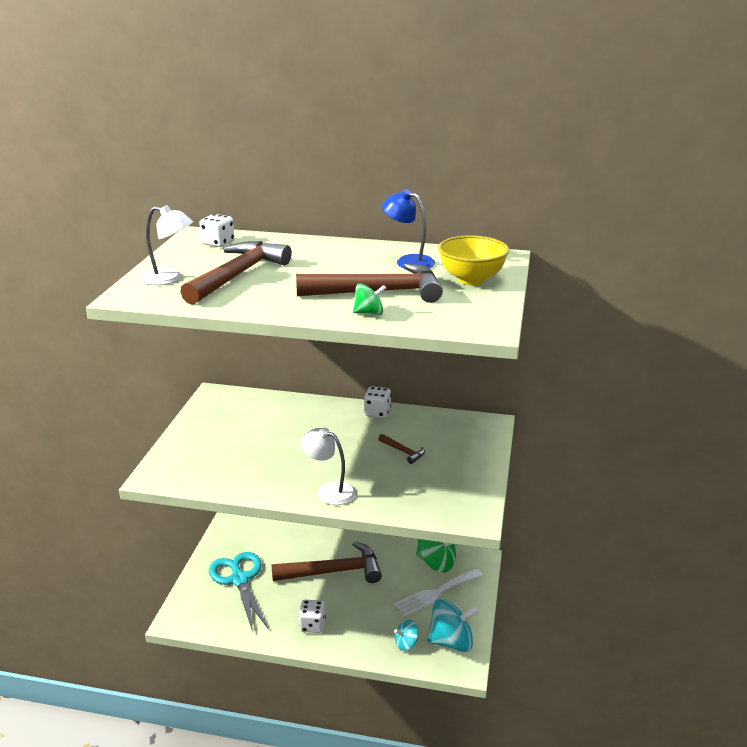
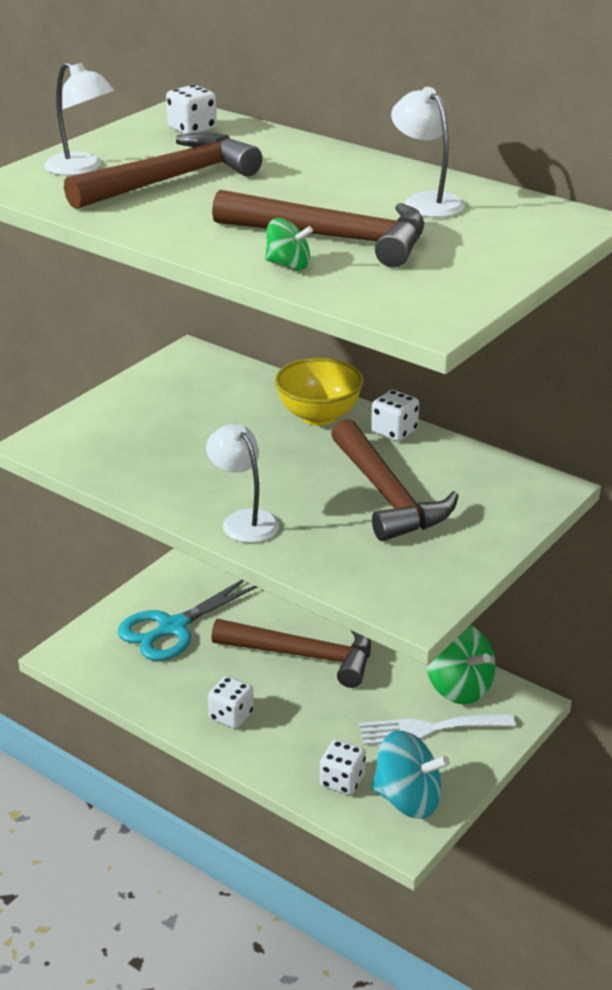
camera: 25 degrees right, 5 degrees up
turquoise scissors [209,552,269,632] -> turquoise scissors turned 135 degrees counterclockwise [118,580,257,661]
brown hammer [379,434,425,464] -> brown hammer [331,419,459,541], size x2.32
blue lamp [382,189,435,268] -> white lamp [391,87,465,218]
turquoise spinning top [394,620,419,651] -> white dice [320,740,366,795]
yellow bowl [438,235,509,285] -> yellow bowl moved to [275,358,364,426]

